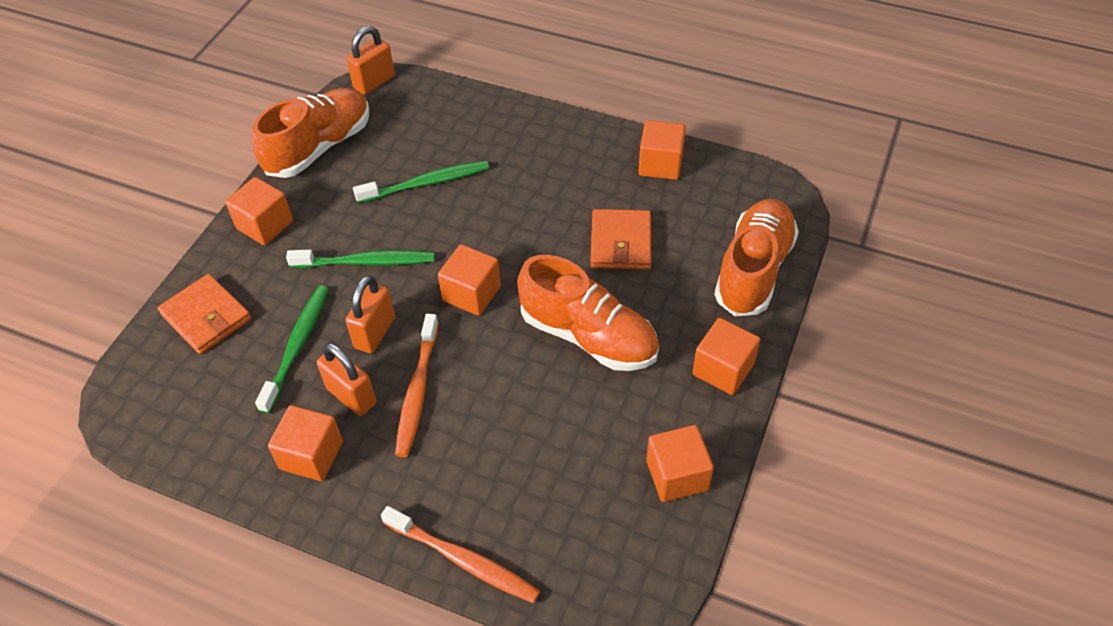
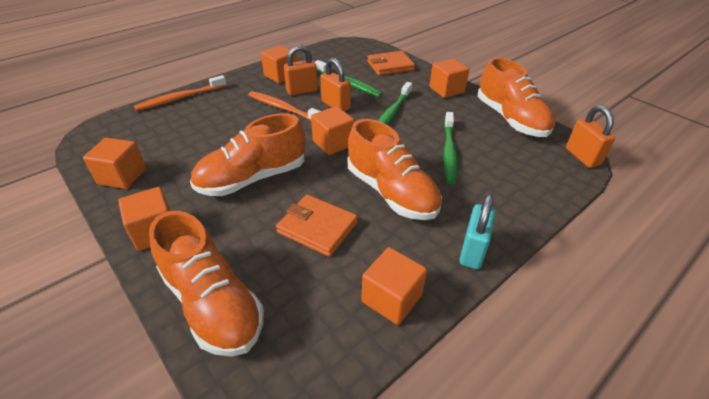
camera: 115 degrees right, 10 degrees down
none -> orange shoe [348,119,442,220]
none -> turquoise padlock [459,194,496,269]

